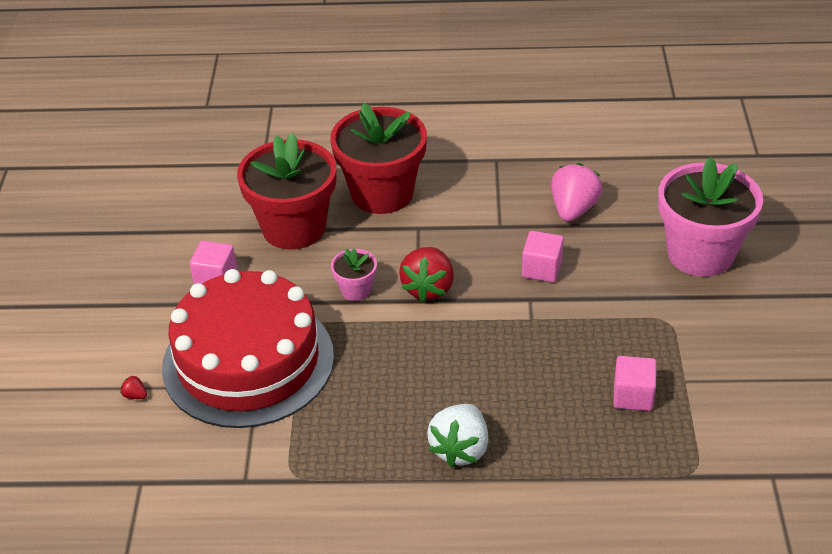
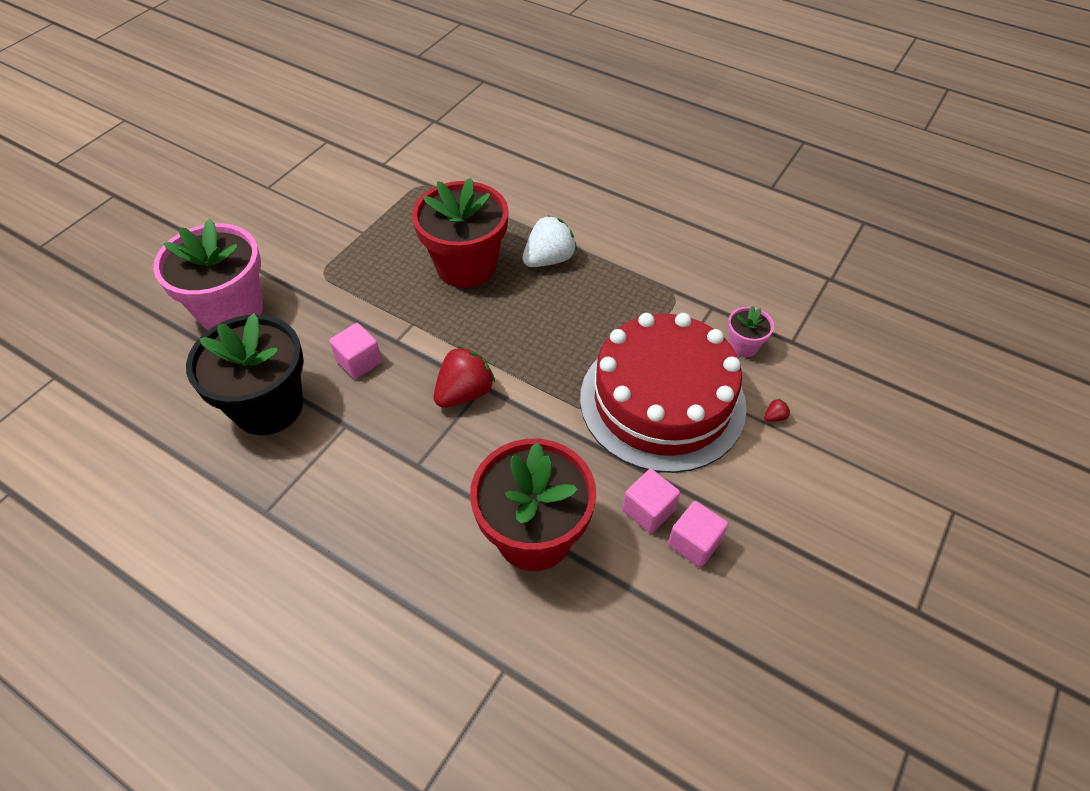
camera: 150 degrees left, 10 degrees up
red strawberry [121,375,147,399] -> red strawberry turned 90 degrees counterclockwise [764,398,790,422]
red flower pot [330,103,427,214] -> red flower pot moved to [412,178,509,288]
pink flower pot [331,248,377,301] -> pink flower pot moved to [728,306,774,357]
pink strawberry [551,163,603,222] -> black flower pot [186,313,304,435]
pink cube [613,356,656,411] -> pink cube moved to [668,501,729,568]

